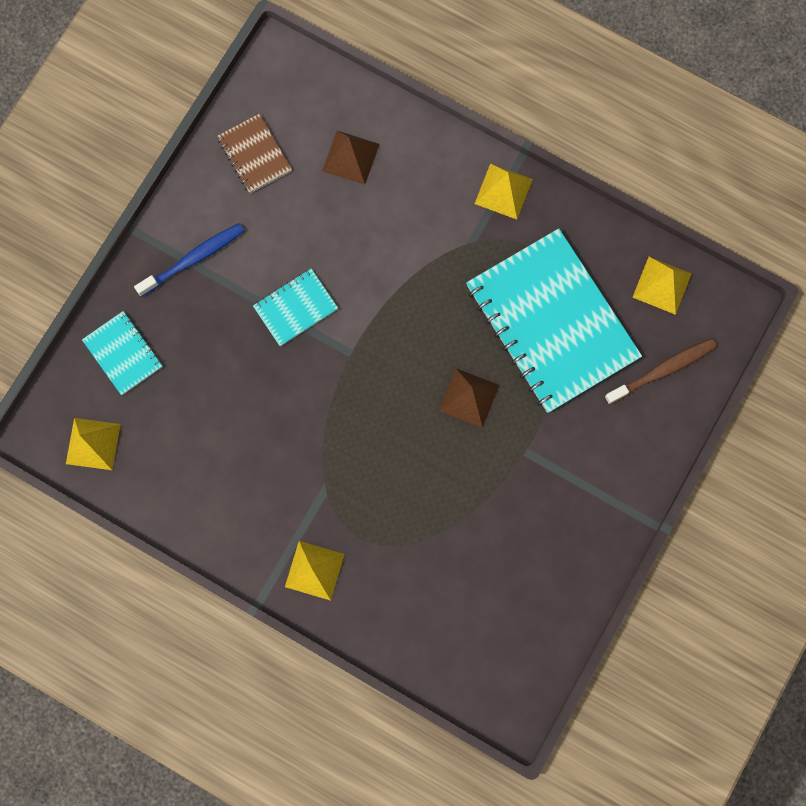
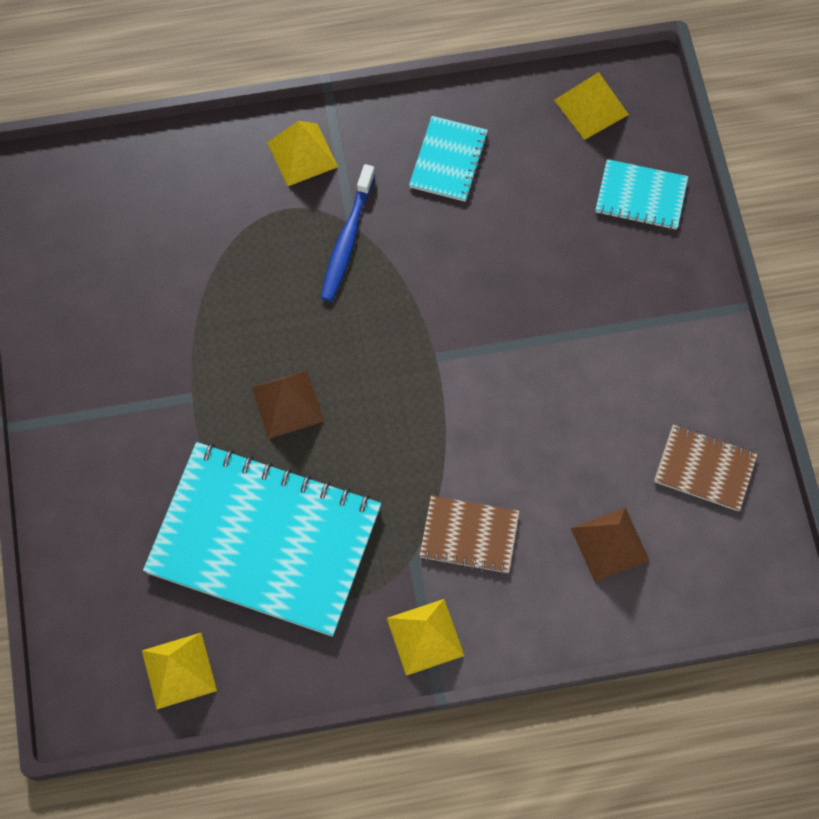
camera: 140 degrees right, 10 degrees down
blue toothbrush [134,223,244,297] -> blue toothbrush moved to [321,164,375,302]
turquoise notebook [253,269,338,346] -> turquoise notebook moved to [409,116,488,202]
brown toothbrush [605,338,717,405] -> none
none -> brown notebook [420,495,520,574]

